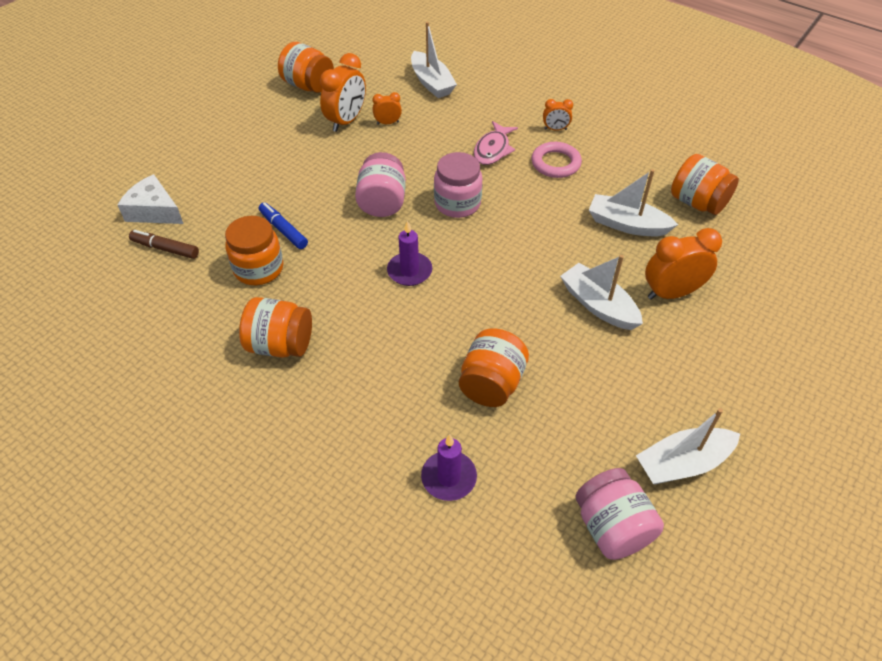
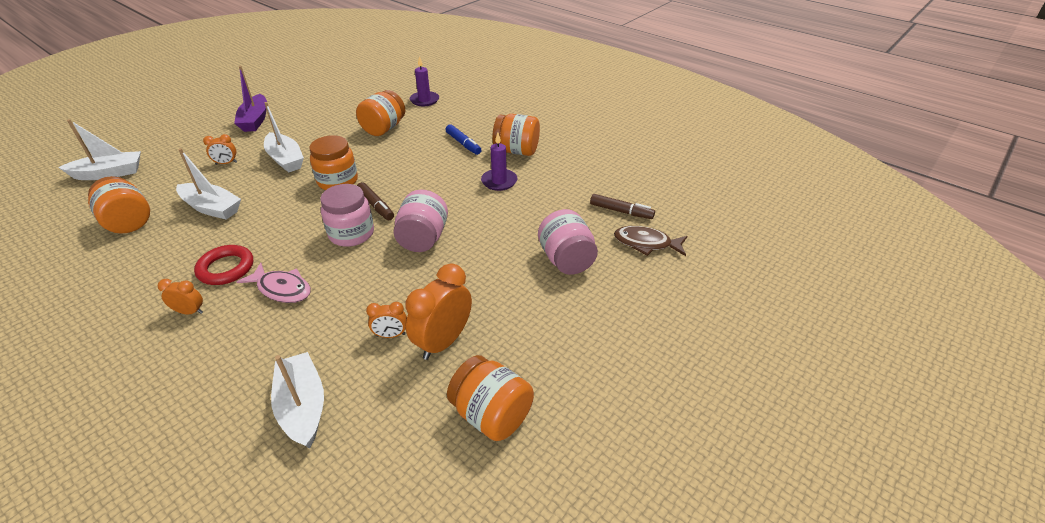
camera: 175 degrees left, 10 degrees down
white cheese [118,174,183,224] -> brown fish [614,226,687,256]
orange jar [225,216,283,285] -> orange jar moved to [309,135,358,190]
blue marker [259,202,308,249] -> blue marker moved to [445,124,481,155]
purple candle [387,221,432,286] -> purple candle moved to [481,132,517,191]
pink fish [474,121,518,165] -> pink fish turned 90 degrees clockwise [237,263,311,303]
pink ring [531,142,582,178] -> red ring [194,245,253,285]
pink jar [575,468,664,560] -> pink jar moved to [538,209,598,275]
white boat [636,408,740,485] -> white boat moved to [58,119,141,180]
orange clock [645,228,722,300] -> orange clock [203,134,237,165], size x0.52
none -> purple boat [234,66,267,132]
none -> brown marker [357,182,394,220]

